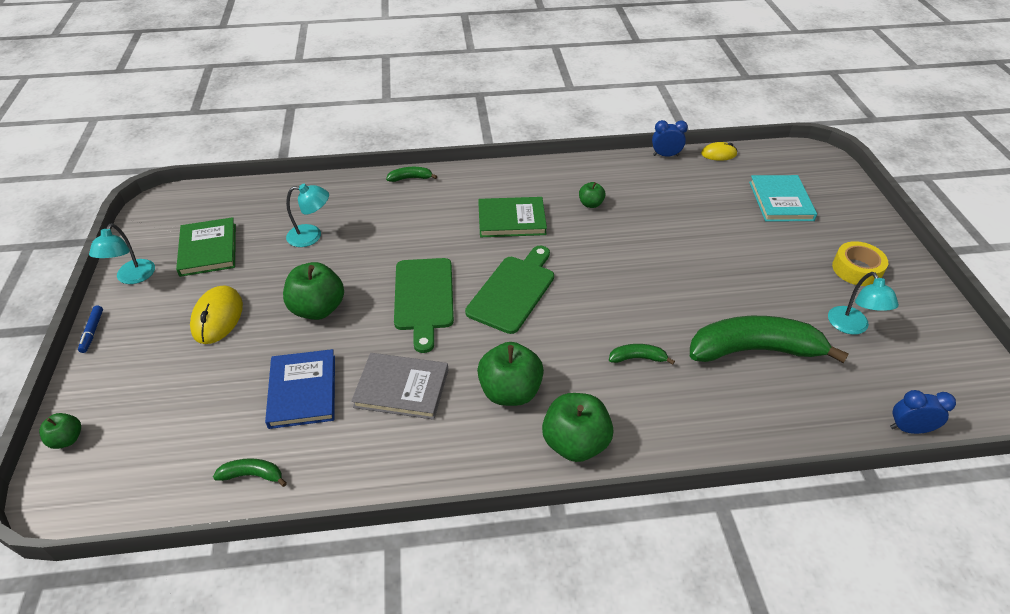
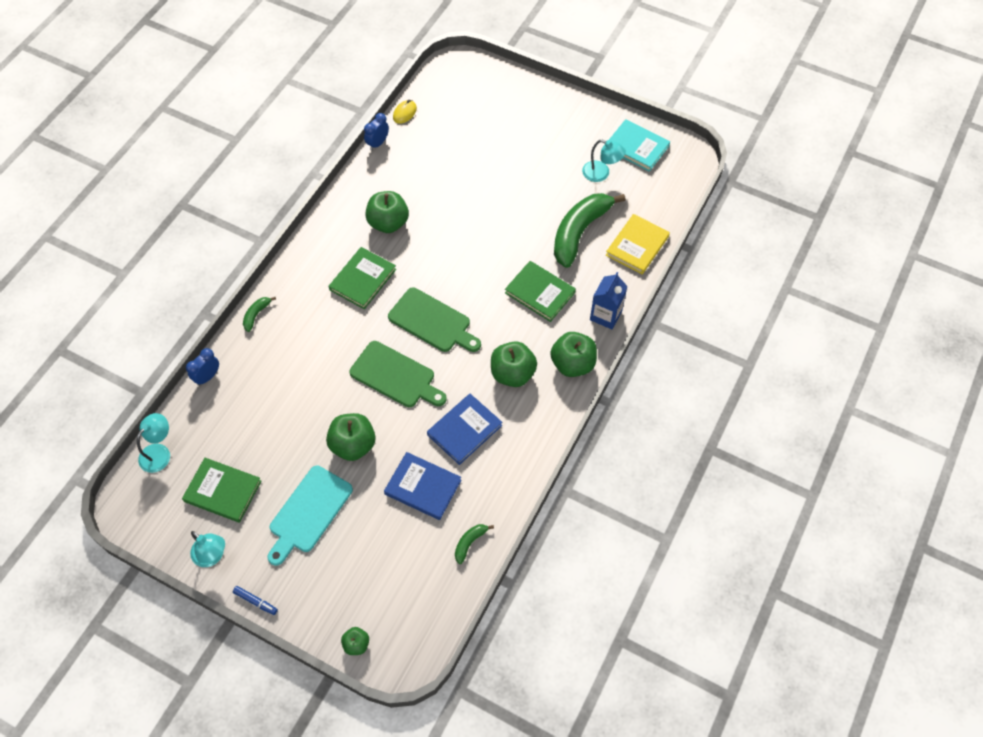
camera: 55 degrees left, 15 degrees up
yellow mouse [190,285,243,344] -> turquoise cutting board [267,466,353,566]
turquoise lamp [286,184,329,247] -> turquoise lamp moved to [137,413,170,473]
grey book [351,353,448,420] -> blue book [427,394,502,465]
green cutting board [465,246,554,334] -> green cutting board turned 150 degrees clockwise [388,287,481,352]
green apple [579,182,605,208] -> green apple [365,191,409,233], size x1.90
green banana [609,344,675,365] -> green book [505,261,576,322]
turquoise book [749,175,817,222] -> turquoise book moved to [609,119,670,172]
yellow tape [832,241,888,286] -> none
blue clock [890,390,956,434] -> blue clock moved to [186,348,219,386]
none -> blue carton [590,272,628,329]
none -> yellow book [606,214,670,274]

